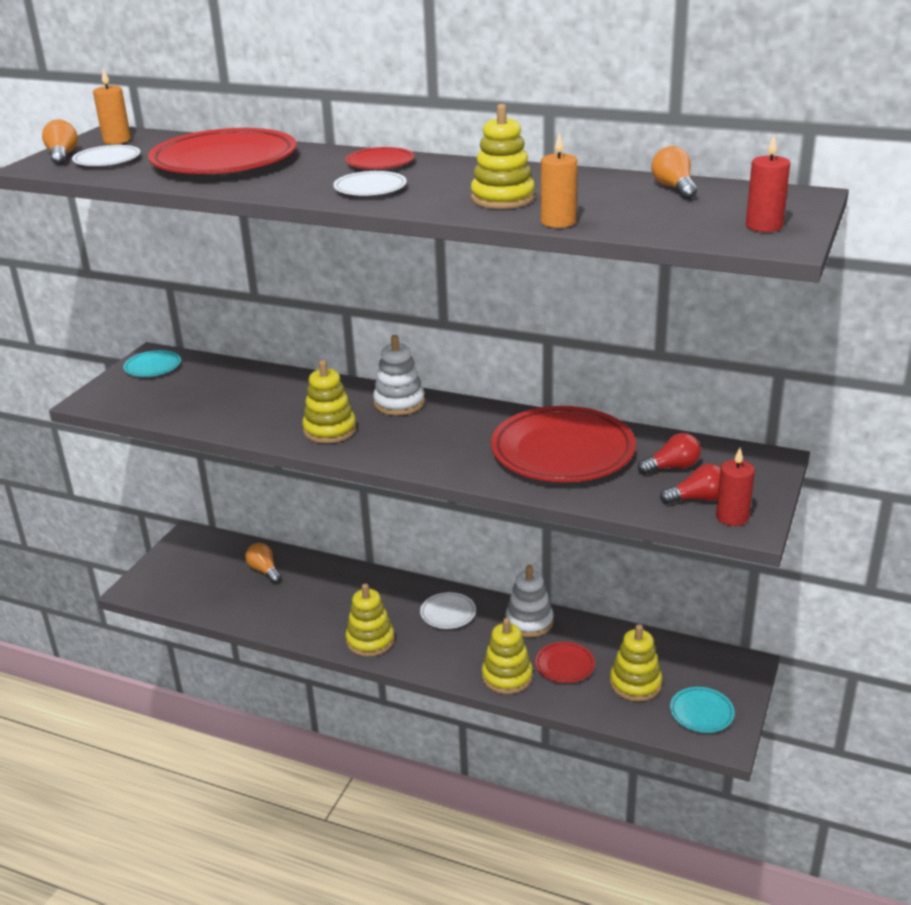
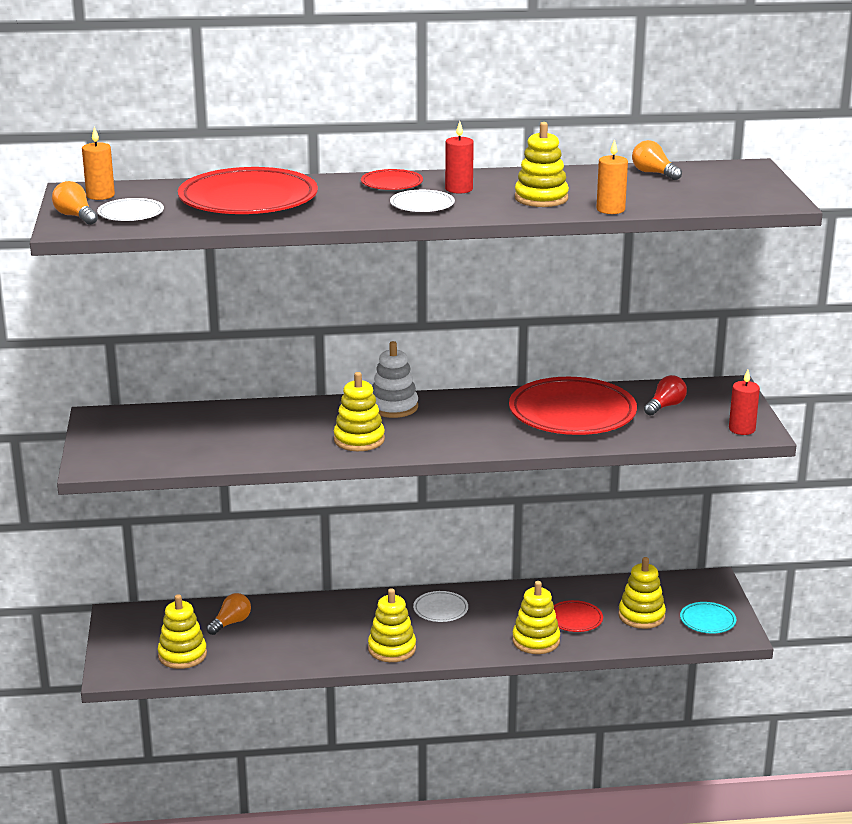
camera: 30 degrees left, 5 degrees down
turquoise plate [123,350,181,377] -> none
orange light bulb [245,543,281,583] -> orange light bulb turned 105 degrees clockwise [206,593,251,635]
white stacking toy [506,565,554,637] -> none
red light bulb [660,464,721,504] -> none
red candle [746,134,790,232] -> red candle moved to [445,121,474,194]
none -> yellow stacking toy [158,594,207,669]

